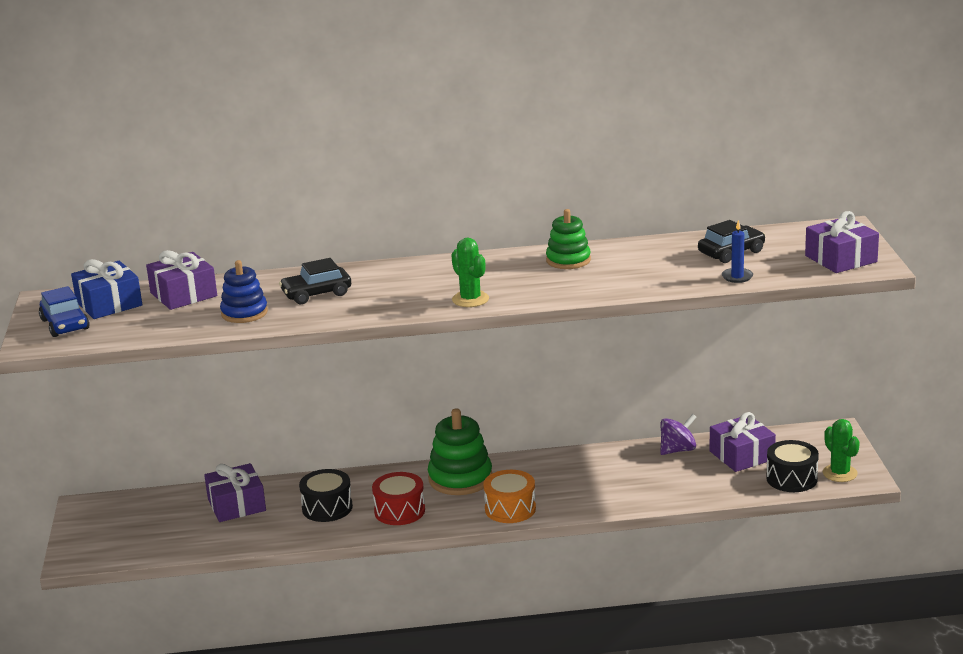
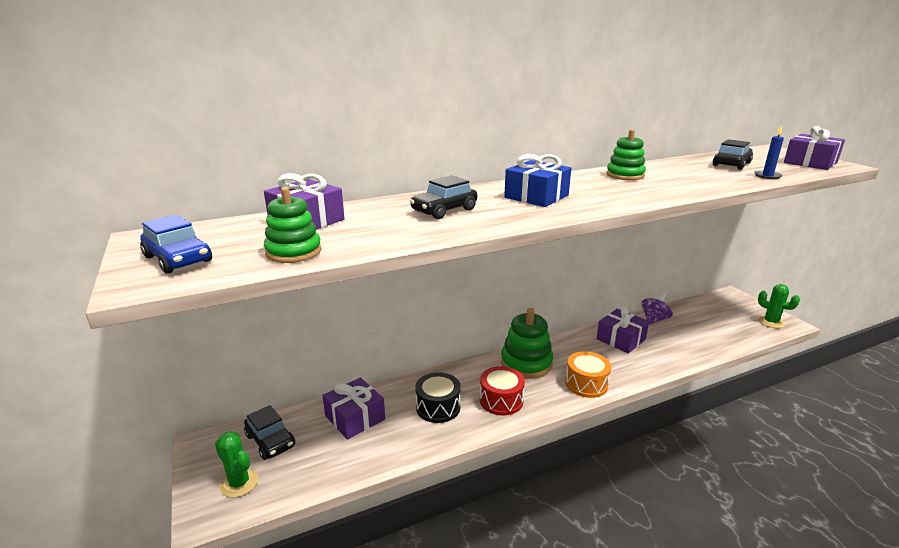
camera: 20 degrees left, 0 degrees up
blue gift [71,259,142,319] -> blue gift moved to [504,154,571,207]
blue stacking toy [220,260,268,323] -> none
green cactus [451,238,489,307] -> green cactus moved to [215,431,258,498]
purple gift [710,412,776,472] -> purple gift moved to [596,307,649,353]
black drum [766,440,819,492] -> none
none -> black car [244,405,295,460]
none -> green stacking toy [264,187,322,263]

